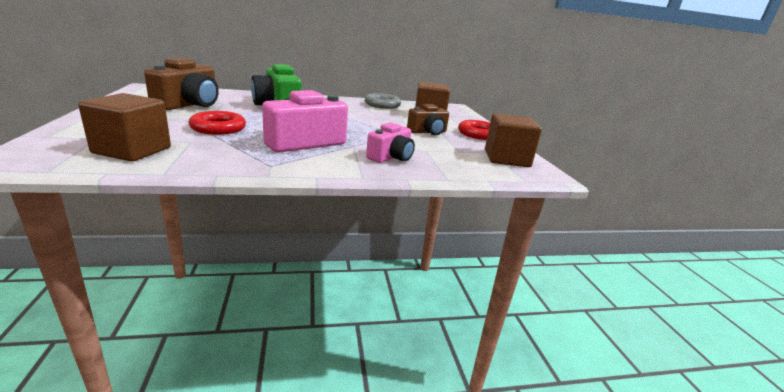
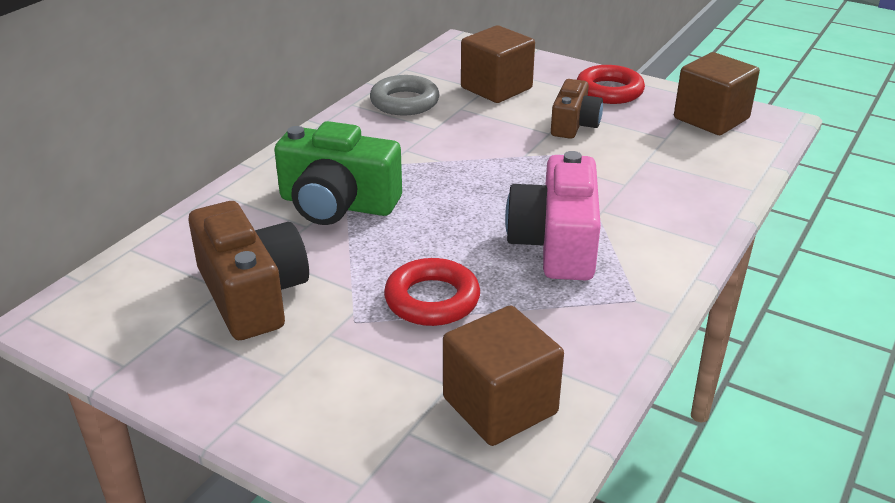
camera: 45 degrees left, 10 degrees up
pink camera [366,122,415,163] -> none

